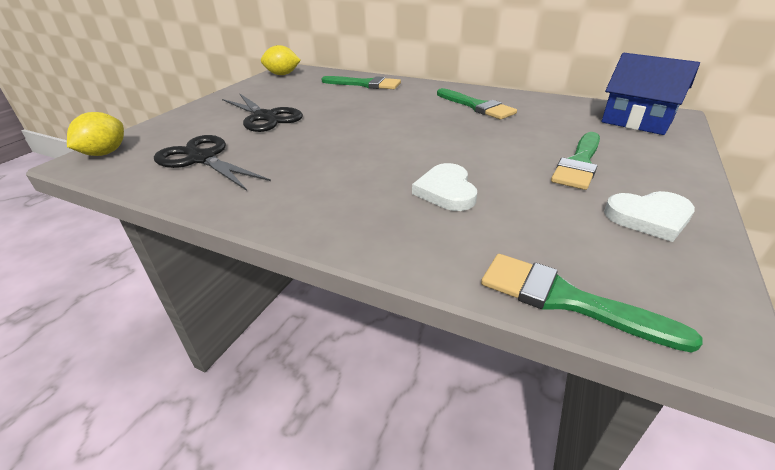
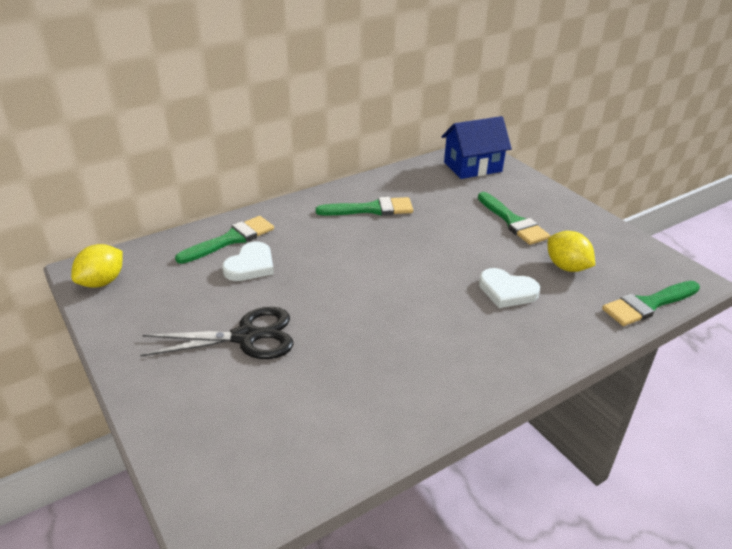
camera: 60 degrees left, 0 degrees up
yellow lemon [67,112,124,156] -> yellow lemon moved to [548,231,595,272]
black scissors [154,135,271,191] -> none
white heart [604,191,695,242] -> white heart moved to [222,242,274,281]

